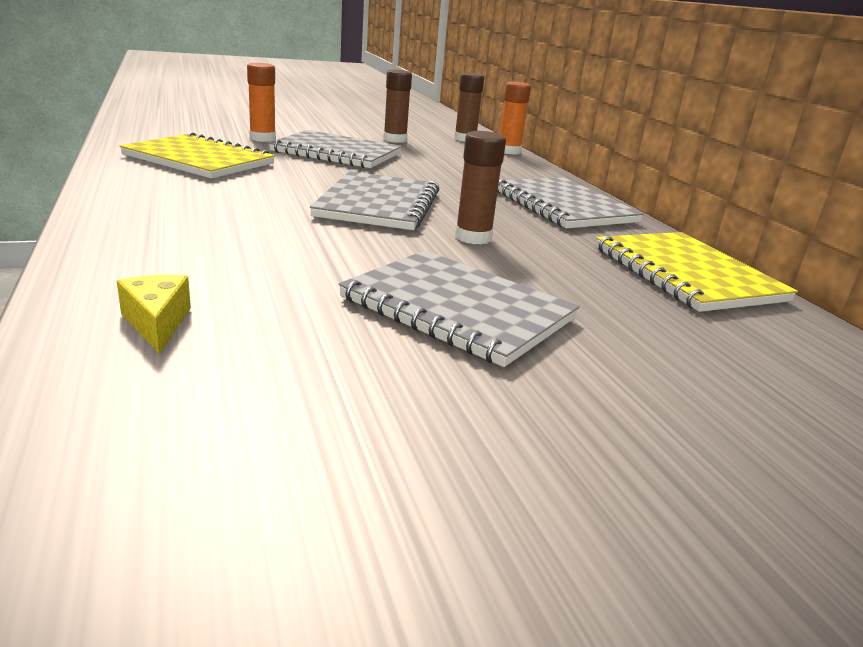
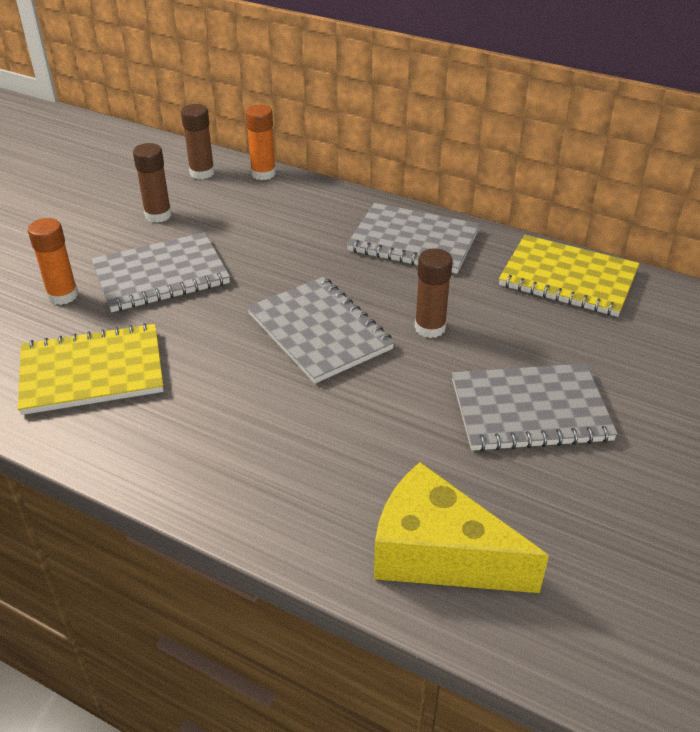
camera: 40 degrees left, 15 degrees up
yellow cheese [117,275,191,354] -> yellow cheese [374,462,549,593], size x2.20

